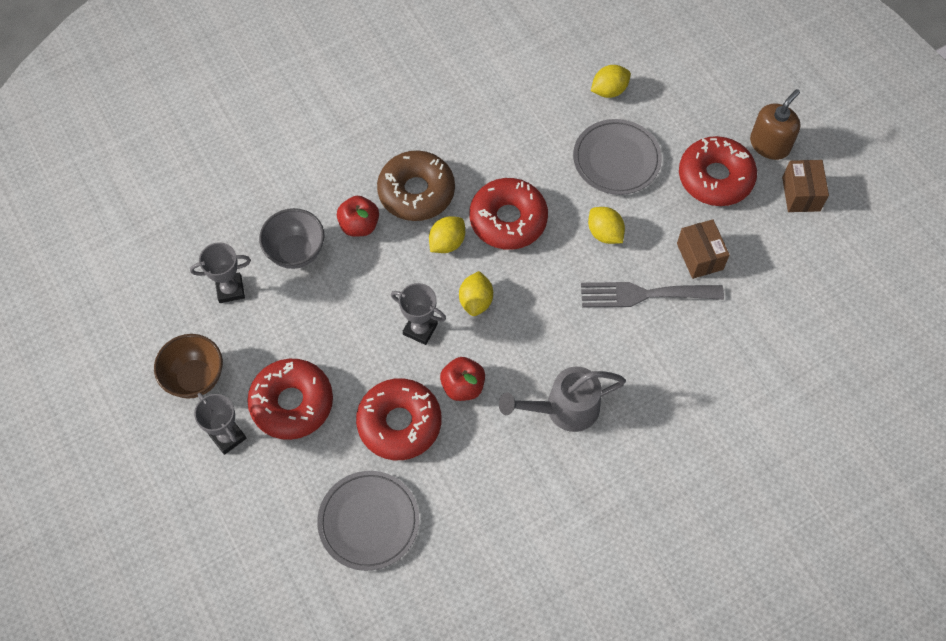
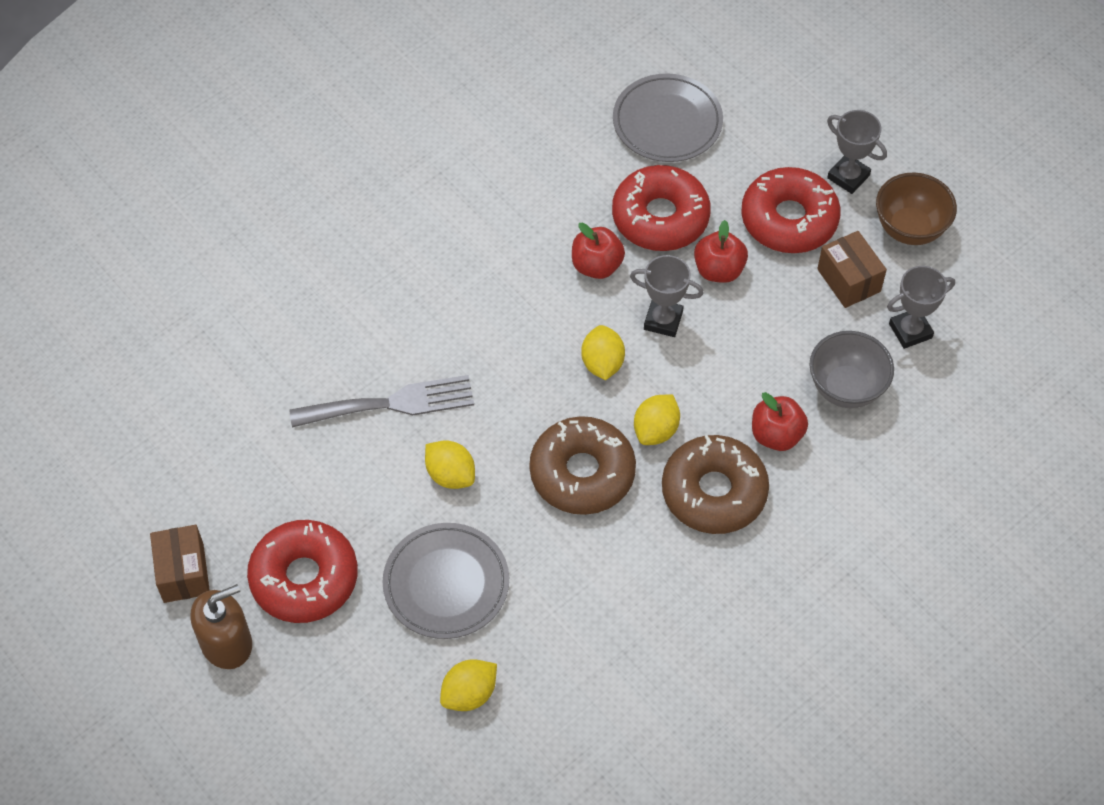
camera: 170 degrees right, 5 degrees down
red donut [469,178,548,250] -> brown donut [529,416,636,515]
grey watering can [499,367,626,432] -> none
brown box [677,219,730,279] -> brown box moved to [817,231,887,308]
brown soap dispenser [750,89,801,160] -> brown soap dispenser turned 150 degrees counterclockwise [190,584,252,669]
none -> red apple [694,220,748,283]

